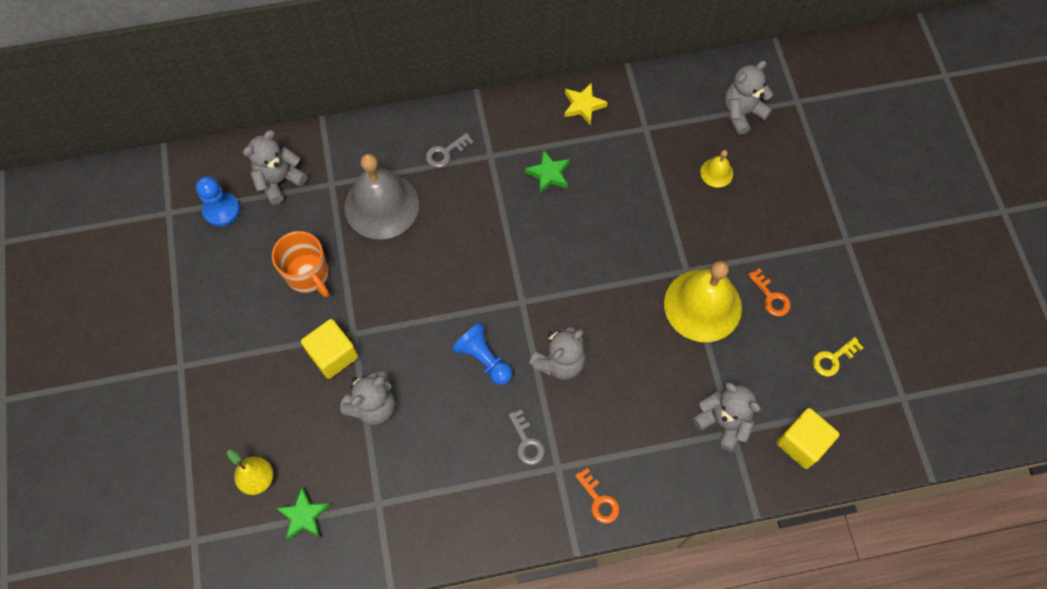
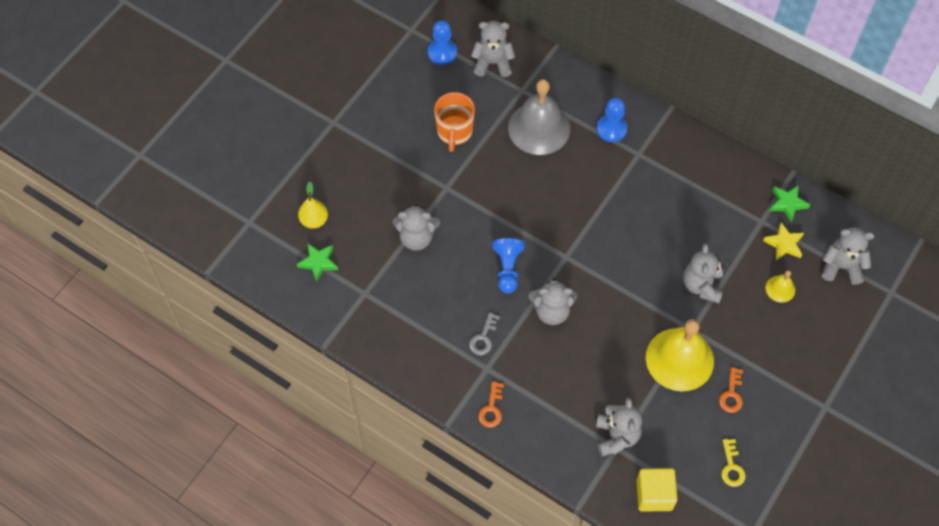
camera: 45 degrees right, 5 degrees down
yellow cube [301,319,358,379] -> none
grey key [426,133,474,168] -> blue pawn [597,98,627,142]
green star [525,150,570,194] -> green star moved to [769,185,810,222]
yellow star [564,82,608,125] -> yellow star moved to [763,222,804,261]
yellow key [813,337,863,377] -> yellow key turned 105 degrees counterclockwise [721,439,746,487]
none -> grey teddy bear [683,243,724,304]

